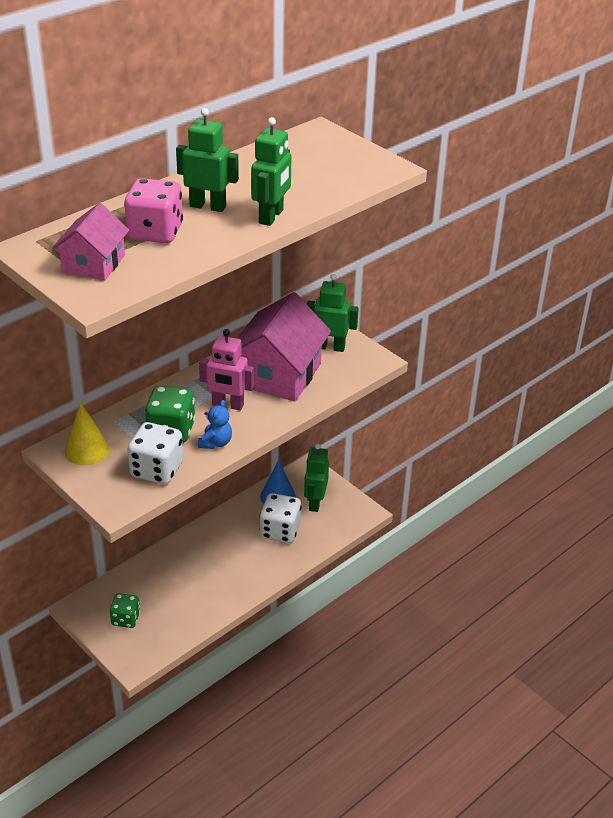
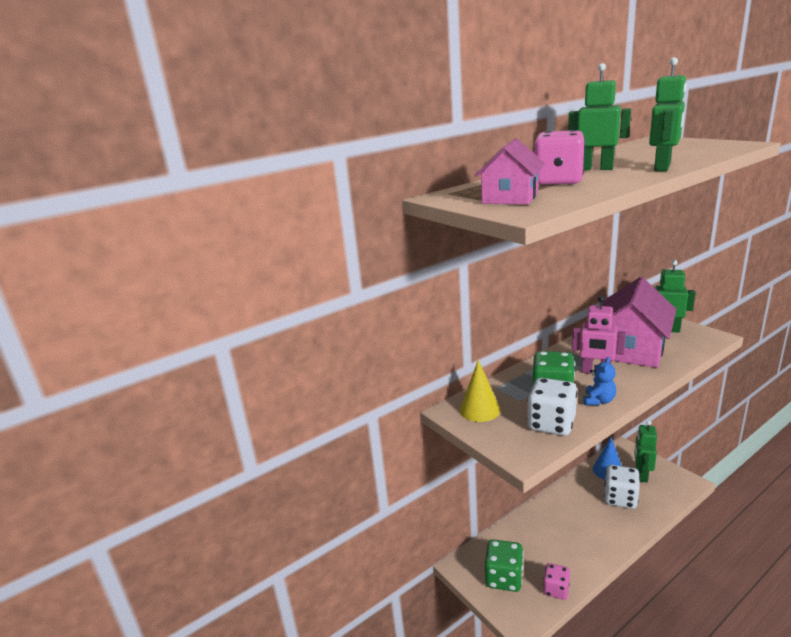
camera: 10 degrees right, 15 degrees down
green dice [110,593,140,628] -> green dice [485,539,524,592], size x1.53
none -> pink dice [543,563,570,600]

